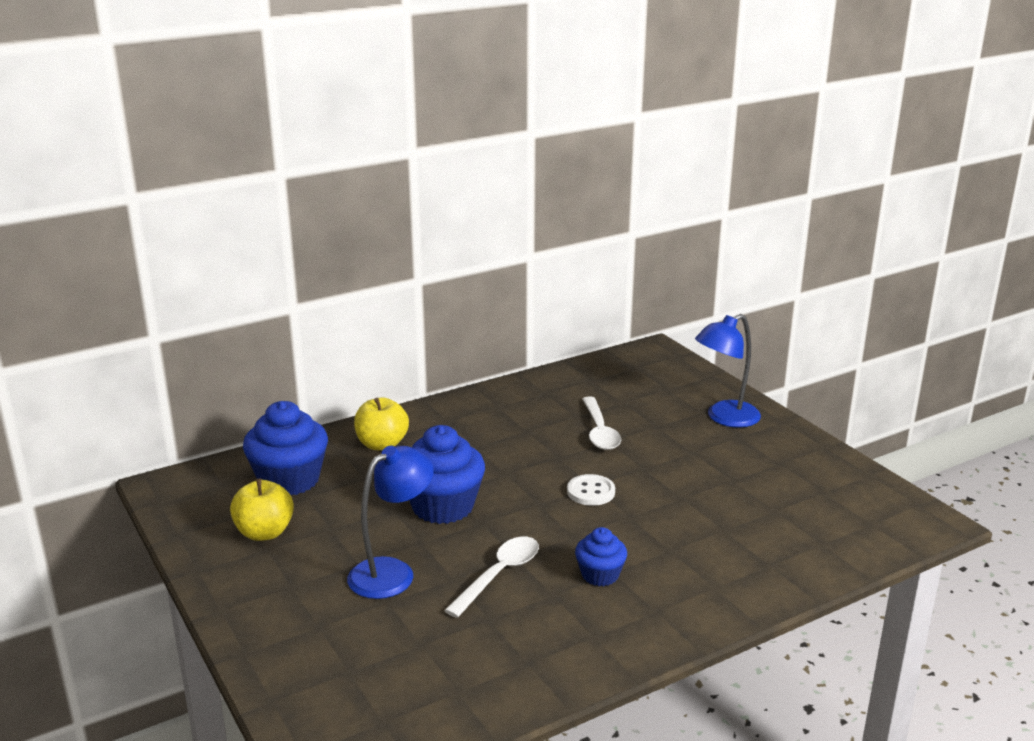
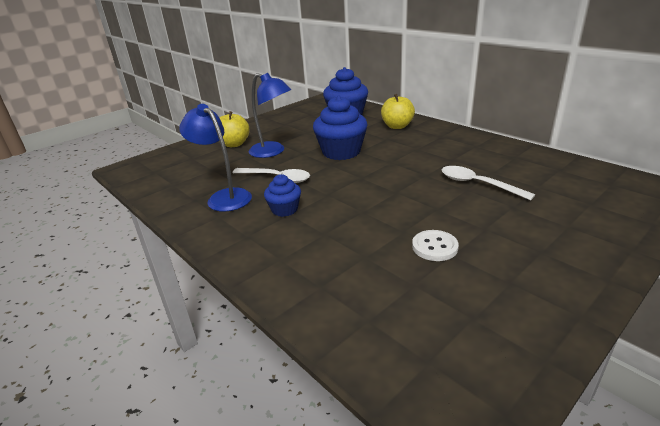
camera: 80 degrees right, 5 degrees up
yellow apple [230,479,294,541] -> yellow apple moved to [219,111,250,147]
white button [567,474,615,506] -> white button moved to [412,230,459,261]
white spoon [582,396,621,450] -> white spoon turned 60 degrees clockwise [442,166,535,200]
blue lamp [695,314,761,428] -> blue lamp moved to [179,104,252,212]

